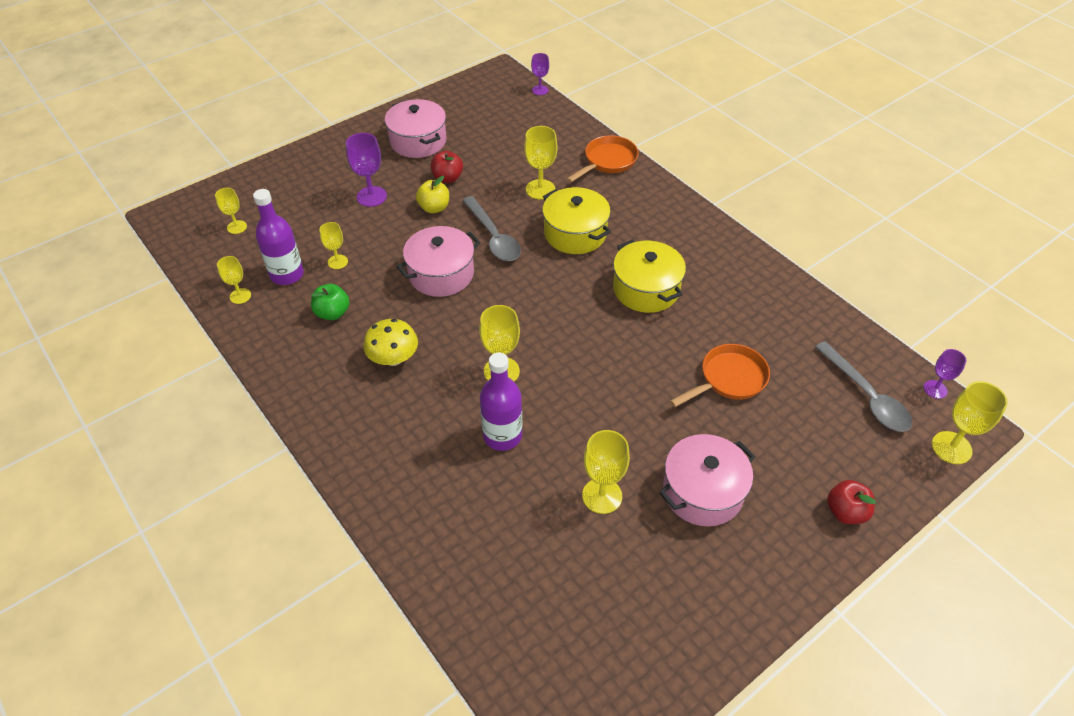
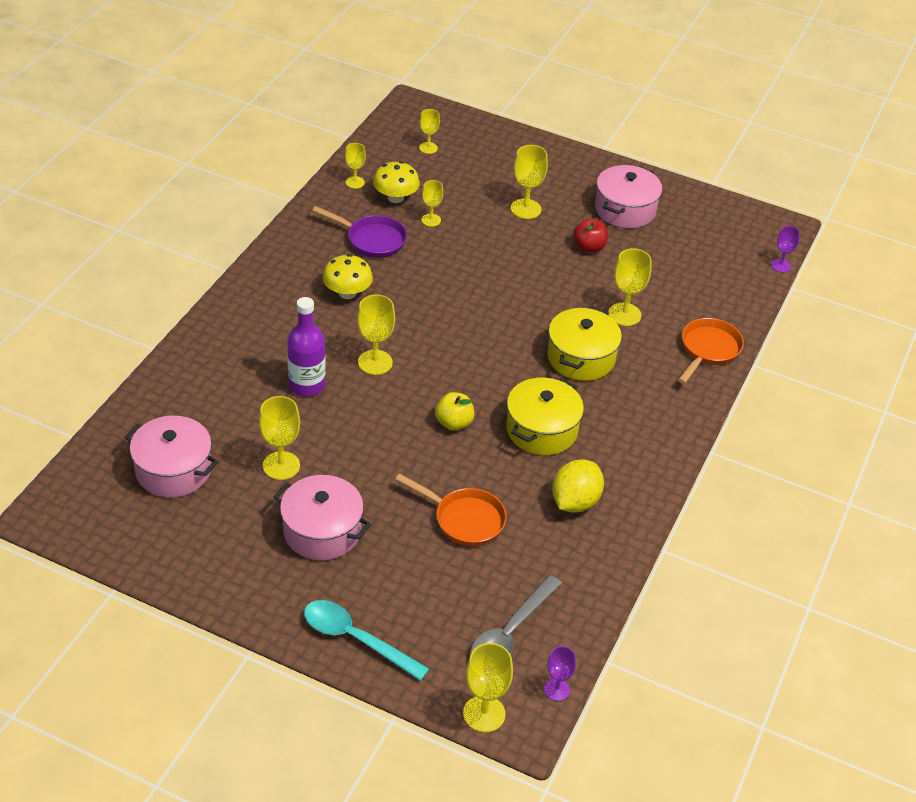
camera: 60 degrees right, 5 degrees down
purple bottle [253,189,304,285] -> yellow mushroom [373,161,420,203]
green apple [311,284,350,320] -> purple pan [312,206,407,258]
purple goblet [346,133,387,207] -> yellow goblet [511,145,548,219]
pink pot [397,226,481,297] -> pink pot moved to [125,416,218,498]
yellow apple [416,176,449,213] -> yellow apple moved to [435,392,474,431]
grey spoon [462,196,521,261] -> none
orange pan [567,135,639,183] -> orange pan turned 75 degrees counterclockwise [678,318,744,384]
red apple [827,480,876,524] -> turquoise spoon [304,600,429,681]
none -> yellow lemon [552,459,604,513]

